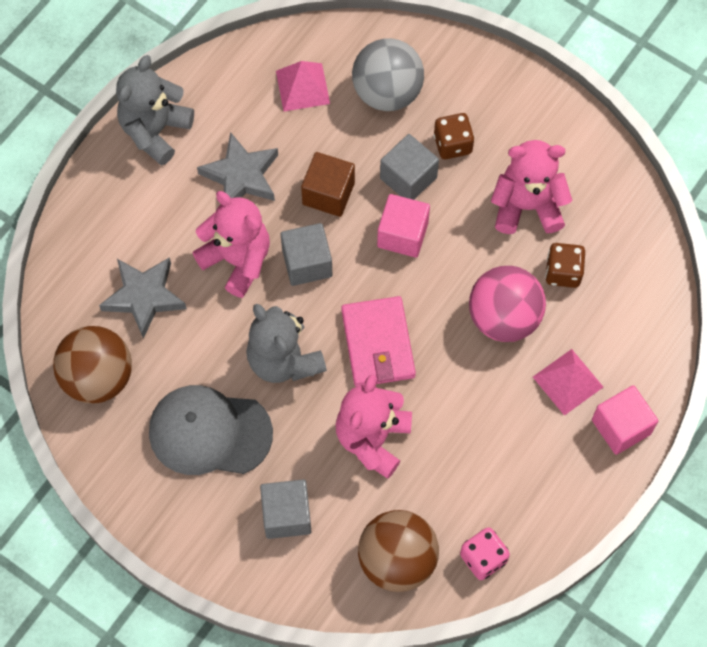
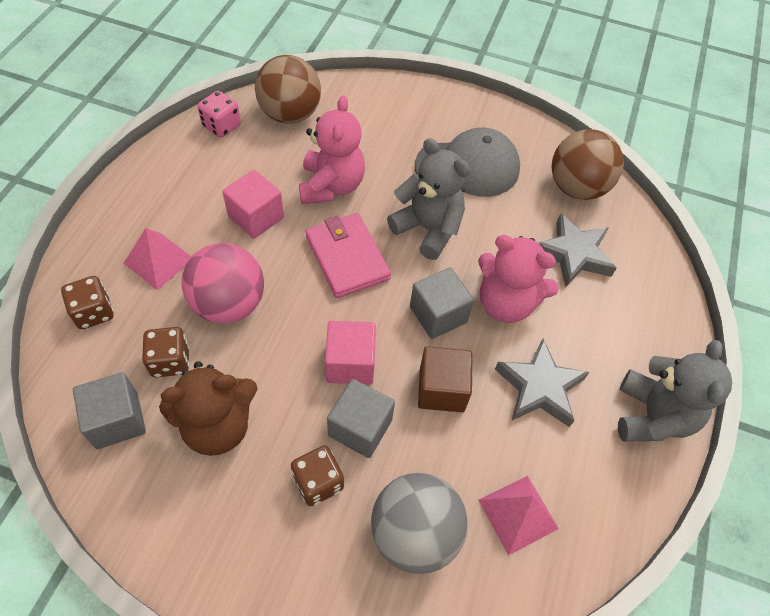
camera: 160 degrees right, 10 degrees down
grey cube [260,479,311,539] -> grey cube moved to [73,372,146,449]
pink teddy bear [491,140,573,234] -> brown teddy bear [159,361,258,456]
pink cube [592,385,658,455] -> pink cube moved to [222,170,284,239]
none -> brown dice [61,276,114,329]

